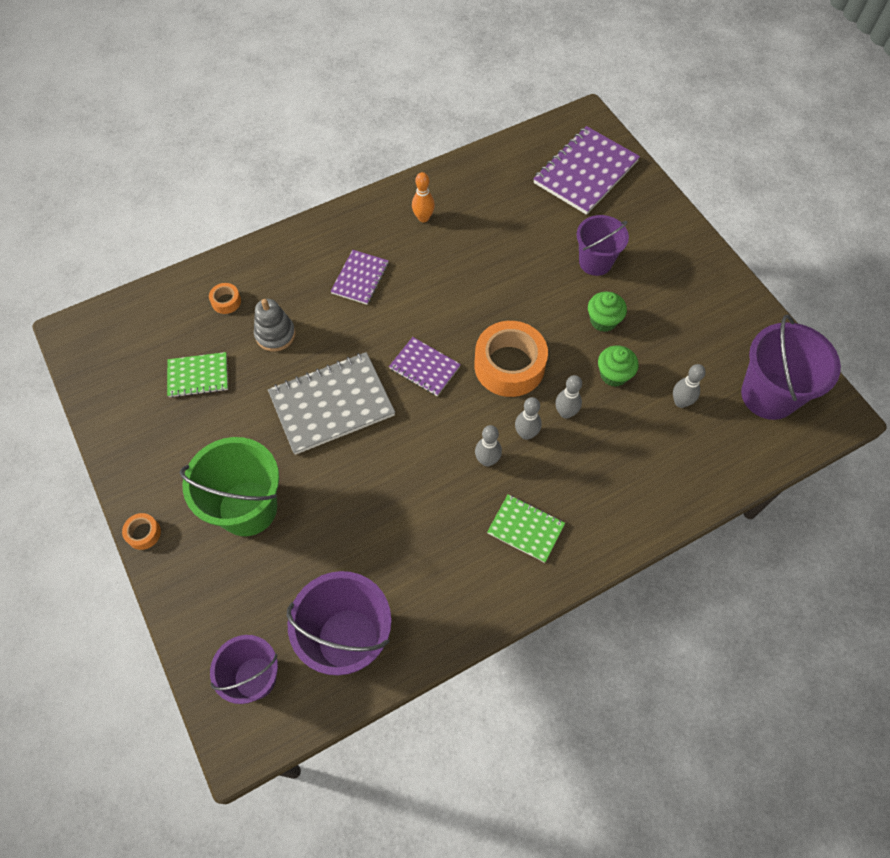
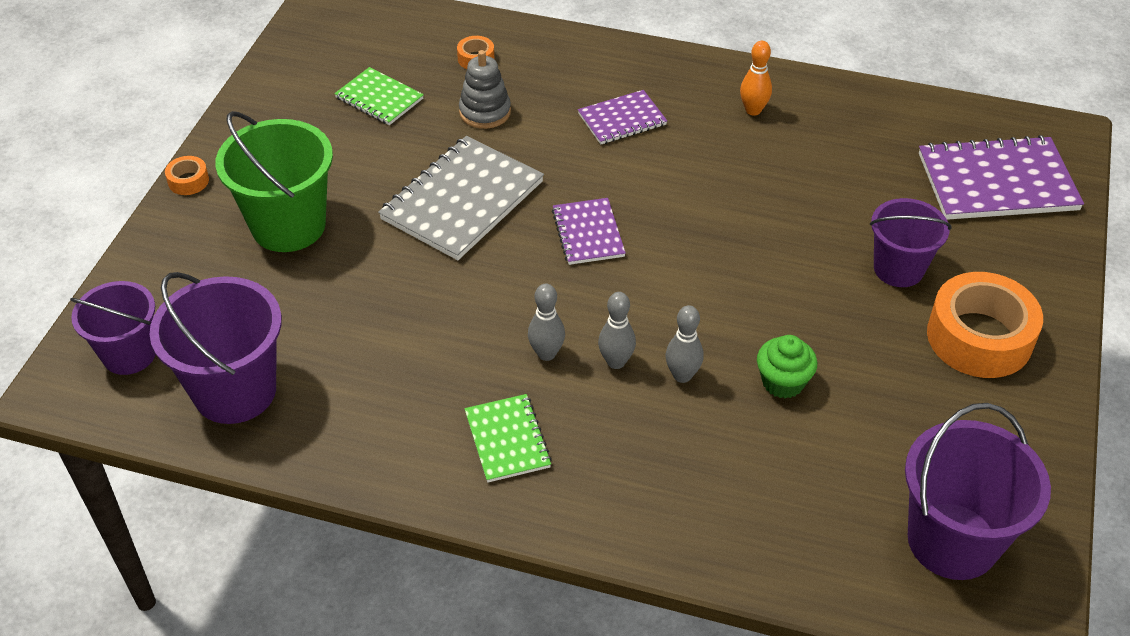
camera: 45 degrees right, 15 degrees down
grey notebook [268,352,395,455] -> grey notebook turned 75 degrees counterclockwise [378,136,544,260]
orange tape [474,321,548,397] -> orange tape moved to [927,272,1043,378]
green cupcake [588,292,627,332] -> none
grey bowling pin [673,364,706,408] -> none

